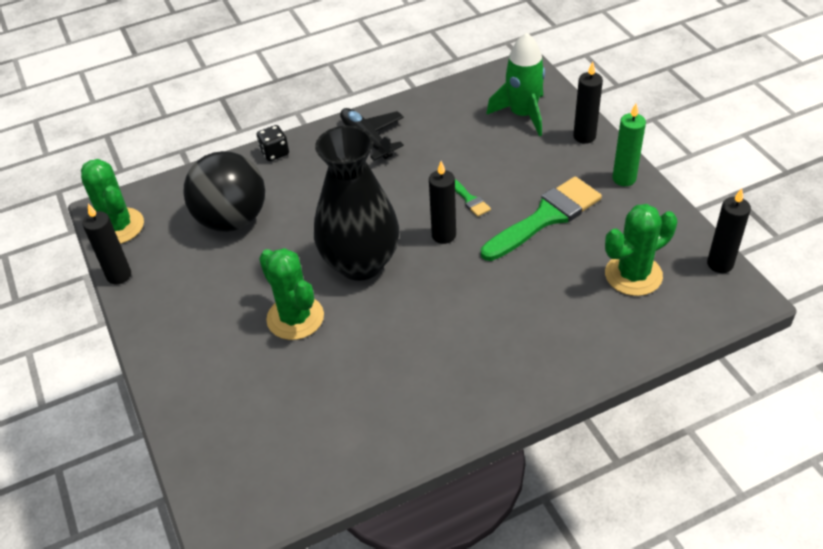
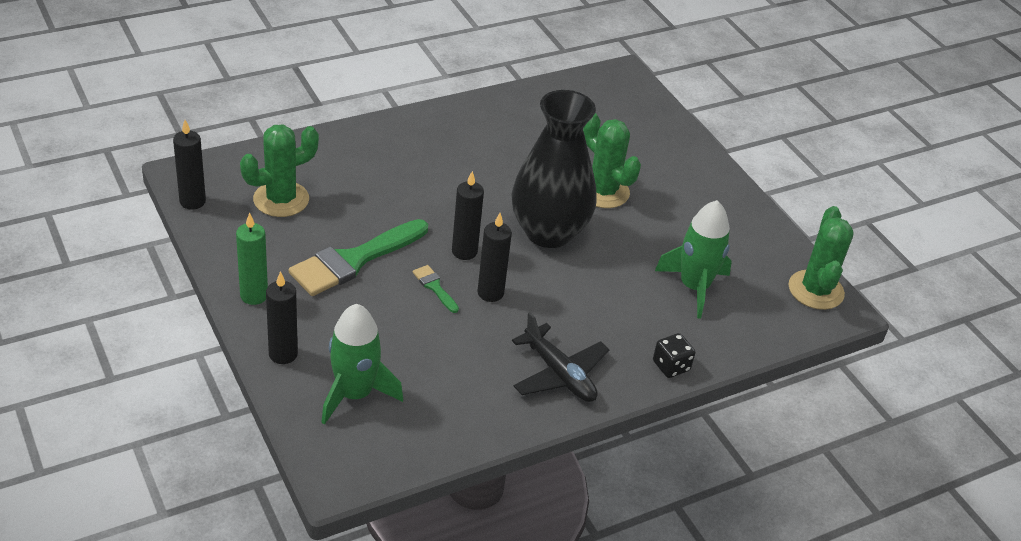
camera: 170 degrees right, 5 degrees down
green cactus [81,159,144,244] -> green cactus turned 45 degrees clockwise [789,206,854,310]
black candle [82,203,131,285] -> black candle moved to [478,213,512,302]
black ball [183,151,265,232] -> green rocket [655,200,732,319]

